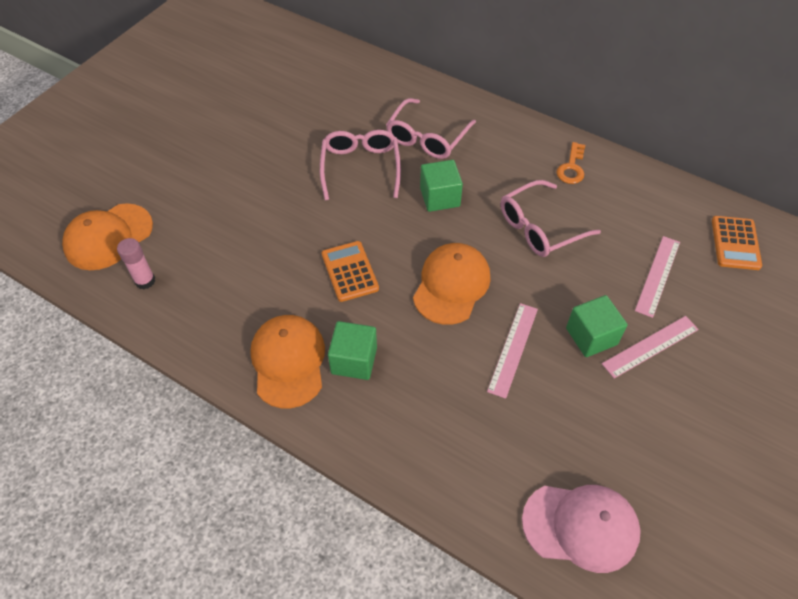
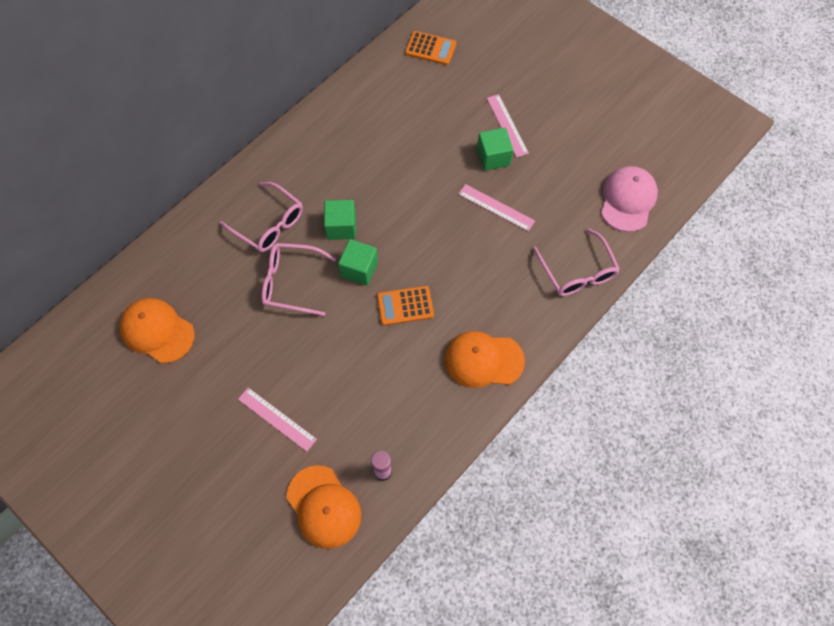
camera: 80 degrees left, 10 degrees up
green cube [328,321,377,380] -> green cube moved to [338,239,378,285]
orange cap [413,243,491,325] -> orange cap moved to [119,298,194,363]
pink glasses [501,180,601,257] -> pink glasses moved to [533,228,620,296]
orange key [556,142,585,184] -> none
pink ruler [635,236,680,318] -> pink ruler moved to [238,388,317,452]

